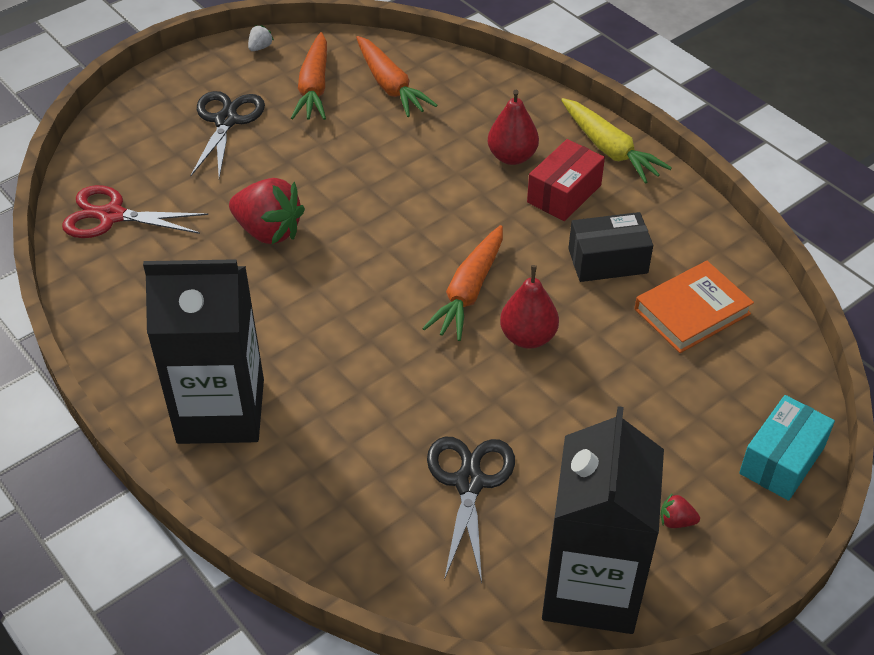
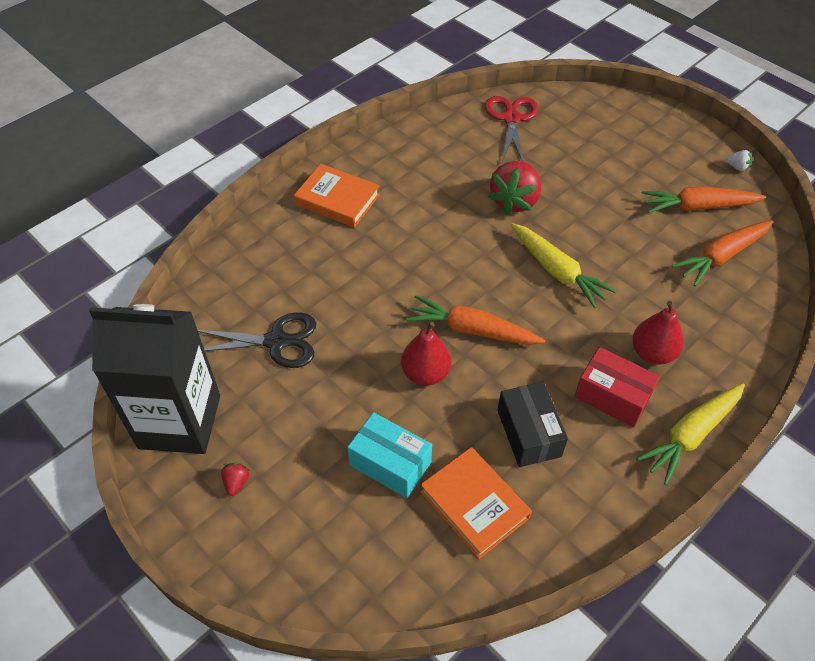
camera: 85 degrees right, 5 degrees up
black carton [143,259,264,444] -> orange book [294,164,380,228]
black scissors [191,91,265,178] -> none
turquoise box [739,395,835,501] -> turquoise box moved to [347,412,432,498]
none -> yellow carrot [511,223,616,309]

